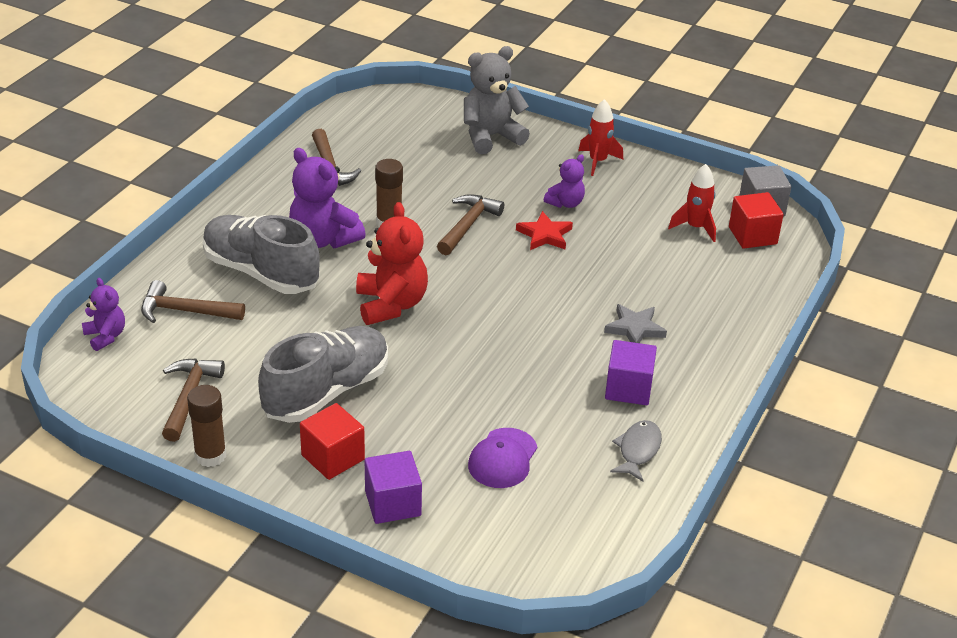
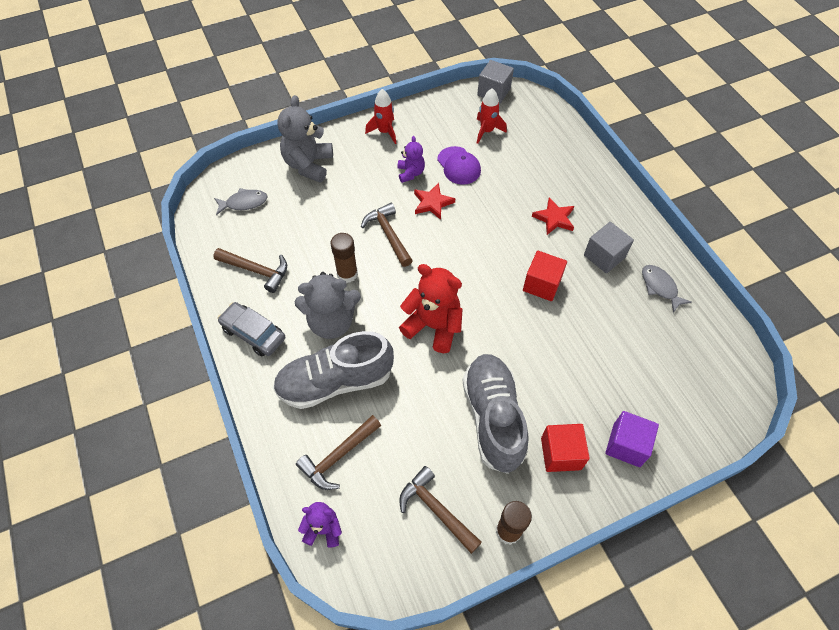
camera: 50 degrees left, 20 degrees up
purple teddy bear [289,148,366,248] -> grey teddy bear [295,272,361,339]
purple cap [468,428,537,488] -> purple cap moved to [437,146,481,185]
grey star [604,304,667,343] -> red star [532,198,574,235]
purple cube [605,340,657,405] -> grey cube [584,222,634,273]
red cube [729,192,784,249] -> red cube moved to [523,251,567,301]
none -> grey fish [214,188,267,215]
none -> grey car [218,302,285,356]

